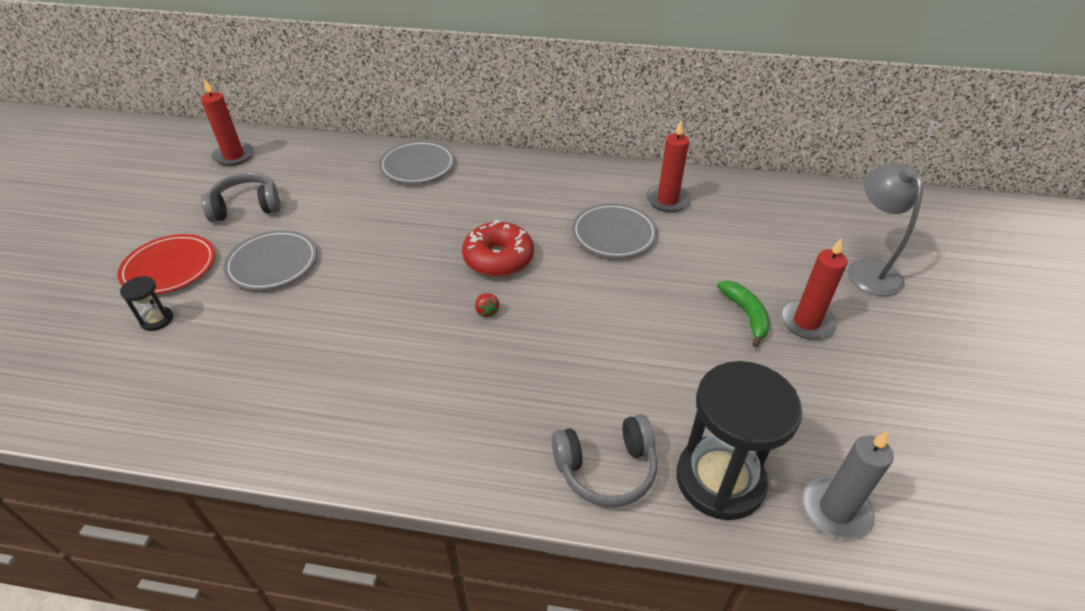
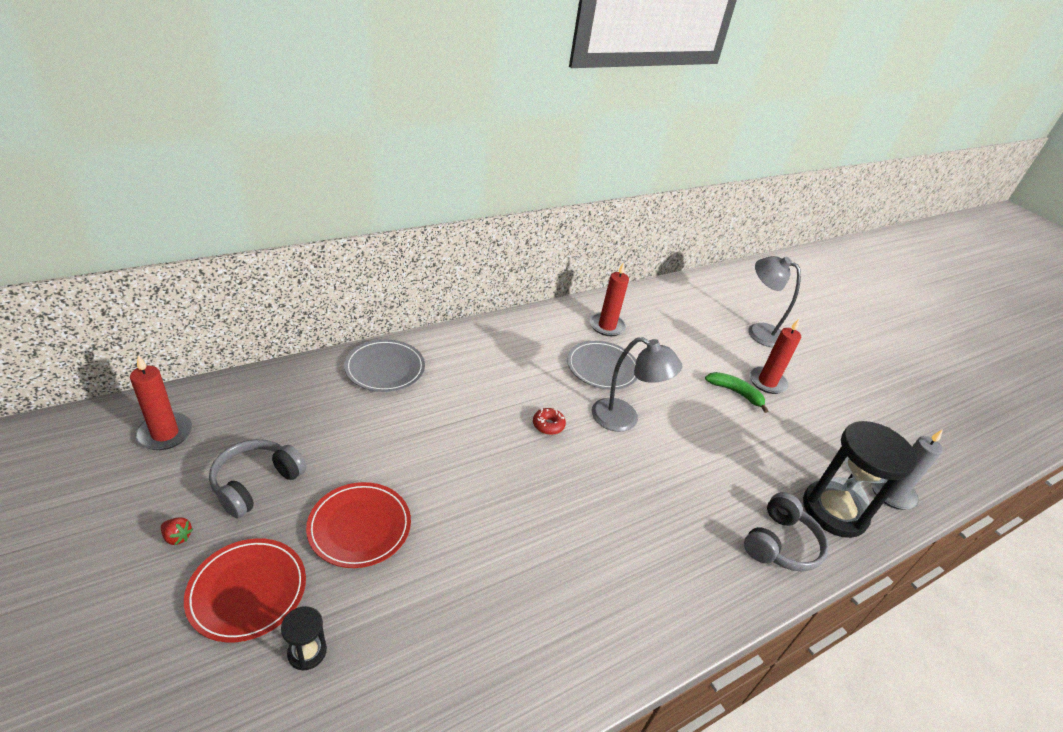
camera: 45 degrees left, 5 degrees down
grey plate [224,230,317,290] -> red plate [306,482,411,568]
red donut [462,220,534,277] -> red donut [533,408,566,435], size x0.50
red strawberry [475,293,499,317] -> red strawberry moved to [161,517,193,545]
none -> grey lamp [592,337,682,432]

